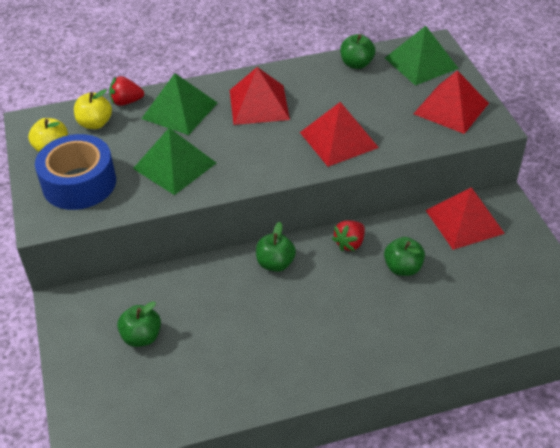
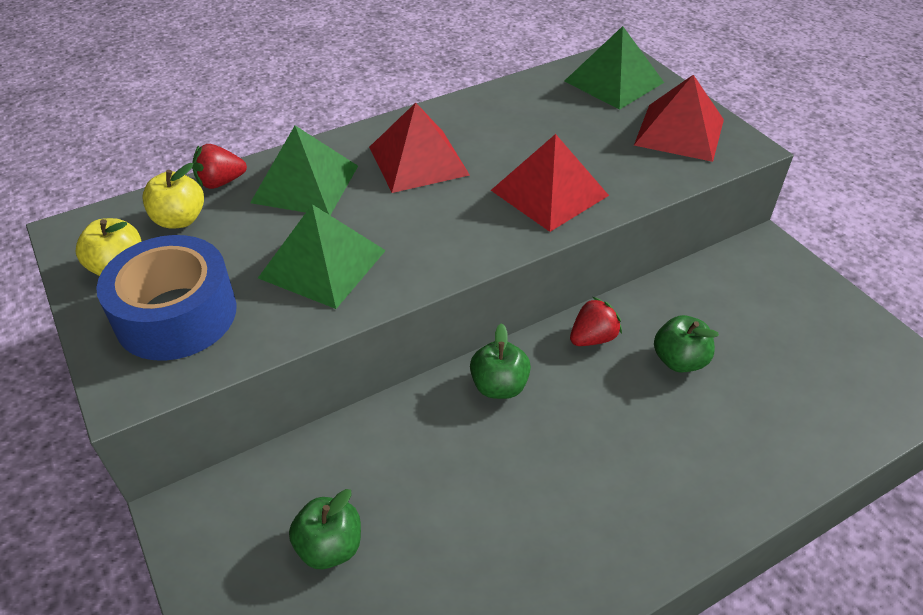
camera: 15 degrees left, 0 degrees up
red strawberry [332,221,365,251] -> red strawberry turned 150 degrees counterclockwise [570,297,622,346]
green apple [340,34,375,69] -> none
red pyramid [426,187,505,250] -> none

